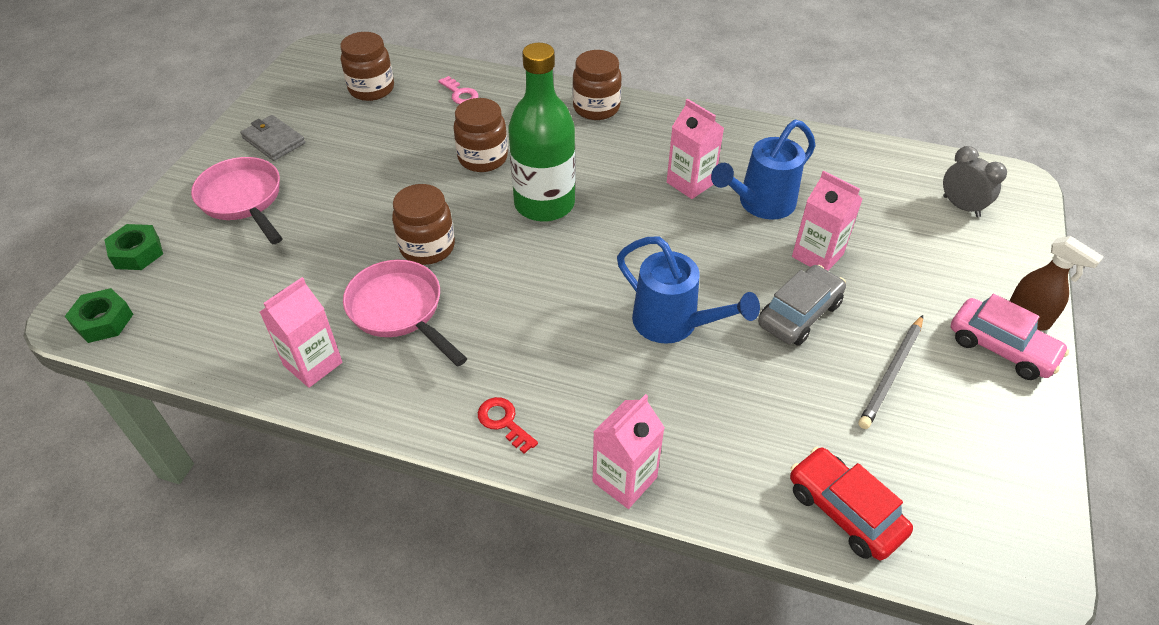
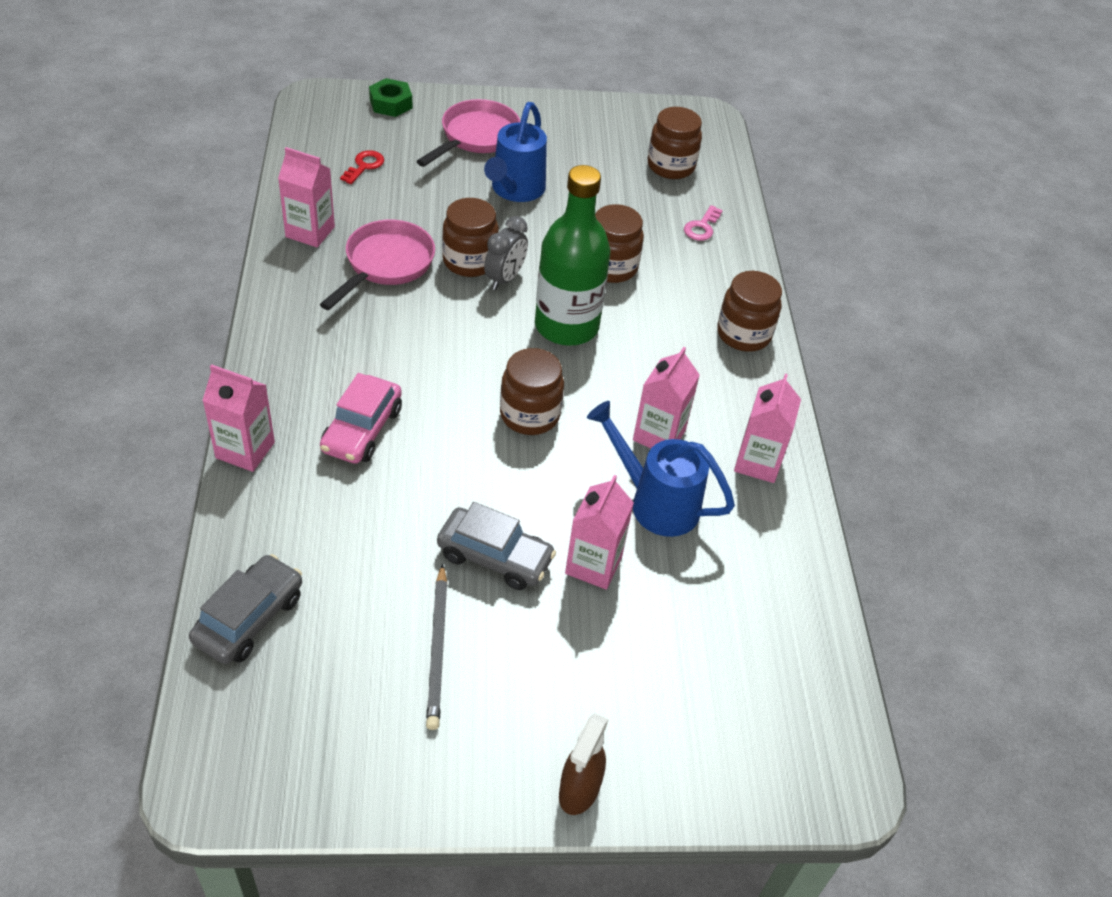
camera: 65 degrees right, 0 degrees up
green nut [65,288,133,343] -> none
grey wallet [240,115,305,161] -> none
red key [478,397,538,454] -> red key moved to [340,150,384,184]
blue watering can [617,237,760,344] -> blue watering can moved to [484,102,547,202]
red car [790,447,913,560] -> grey car [189,554,302,664]
grey pencil [859,315,923,429] -> grey pencil turned 105 degrees counterclockwise [426,564,447,730]
grey clock [943,146,1007,217] -> grey clock moved to [484,216,528,290]
pink car [951,294,1069,380] -> pink car moved to [320,373,402,464]
none -> brown jar [500,348,564,435]
none -> pink carton [734,373,801,483]

